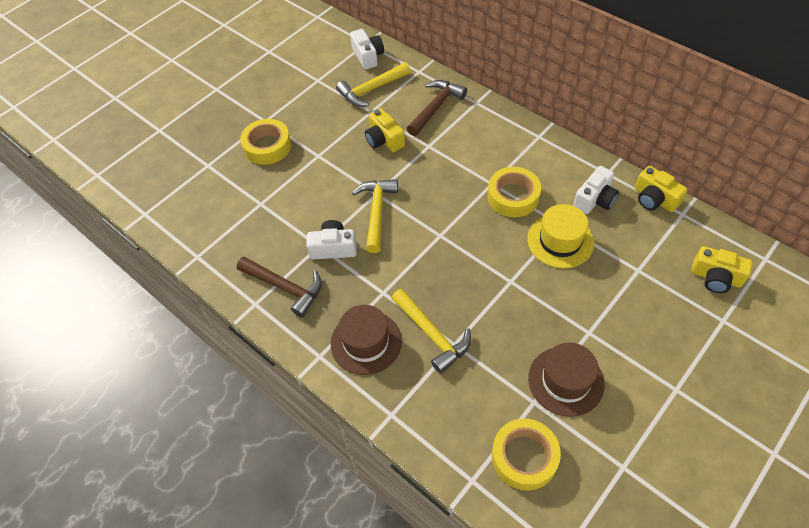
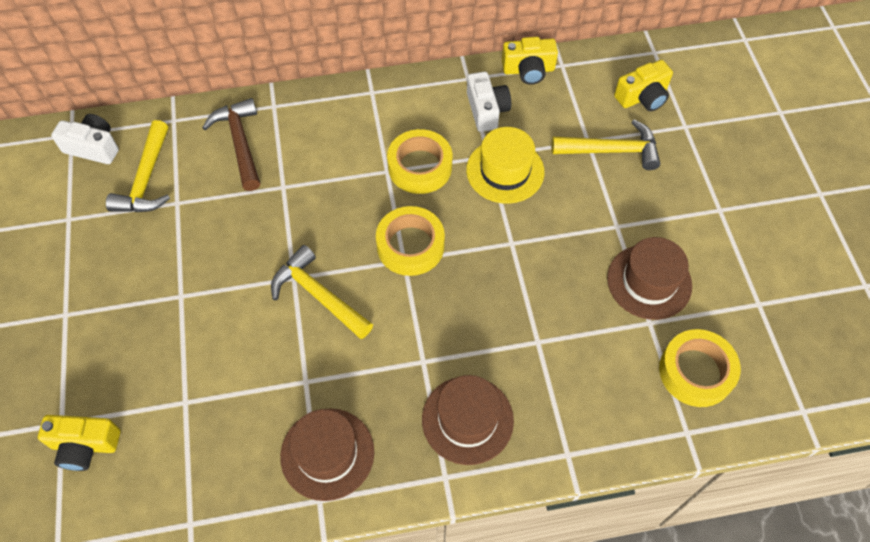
camera: 55 degrees left, 5 degrees up
brown hammer [237,257,322,317] -> brown hat [280,408,374,501]
yellow tape [240,119,291,165] -> yellow tape moved to [376,206,445,276]
white camera [306,220,357,259] -> none
yellow camera [365,108,405,152] -> yellow camera moved to [38,415,120,471]
yellow hammer [391,289,471,374] -> yellow hammer moved to [552,119,660,170]

